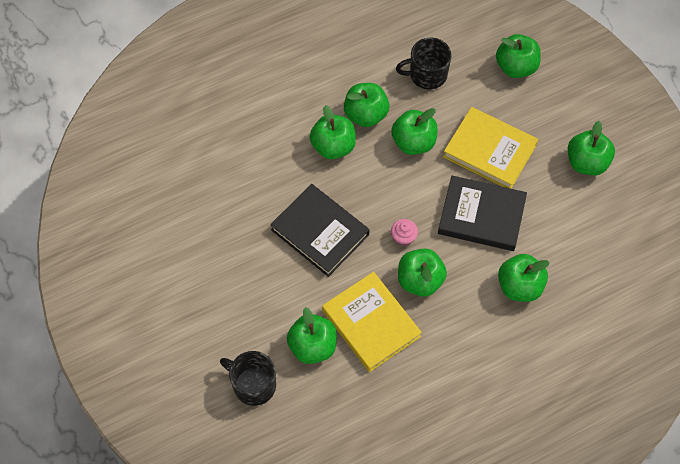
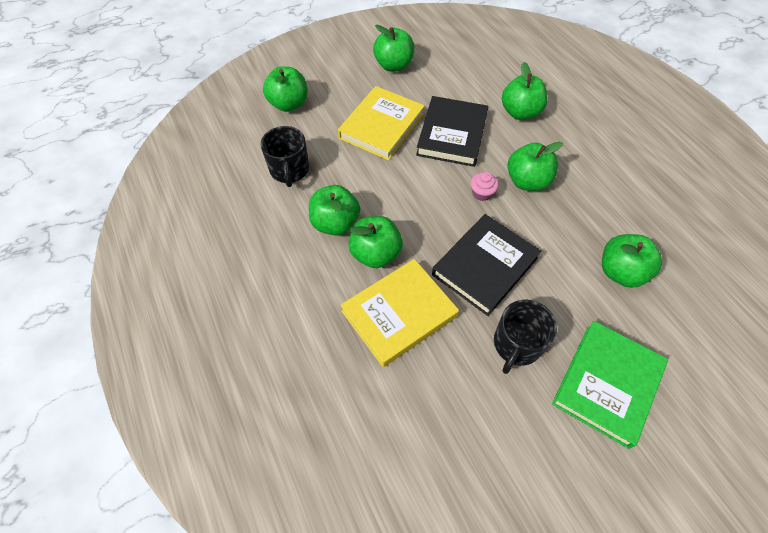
camera: 90 degrees left, 5 degrees down
black mug [220,351,276,406] -> black mug moved to [494,300,557,374]
yellow book [322,272,422,372] -> yellow book moved to [341,259,459,367]
green apple [391,108,438,155] -> none
none -> green book [552,321,668,449]

